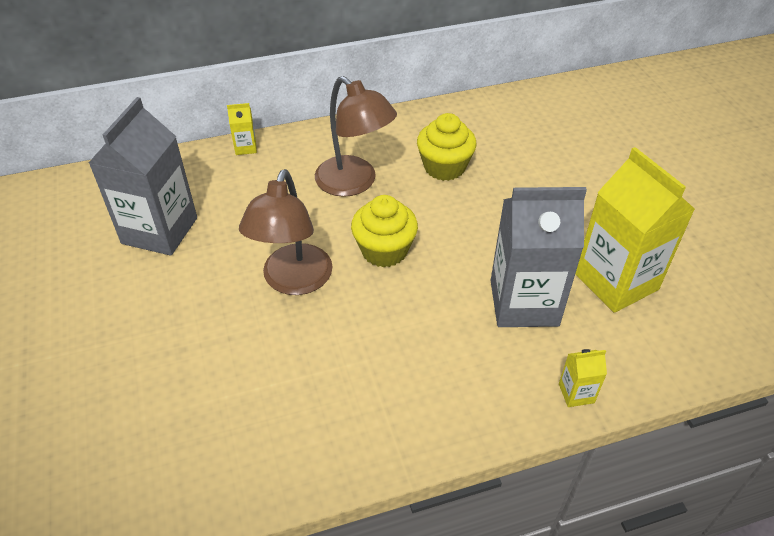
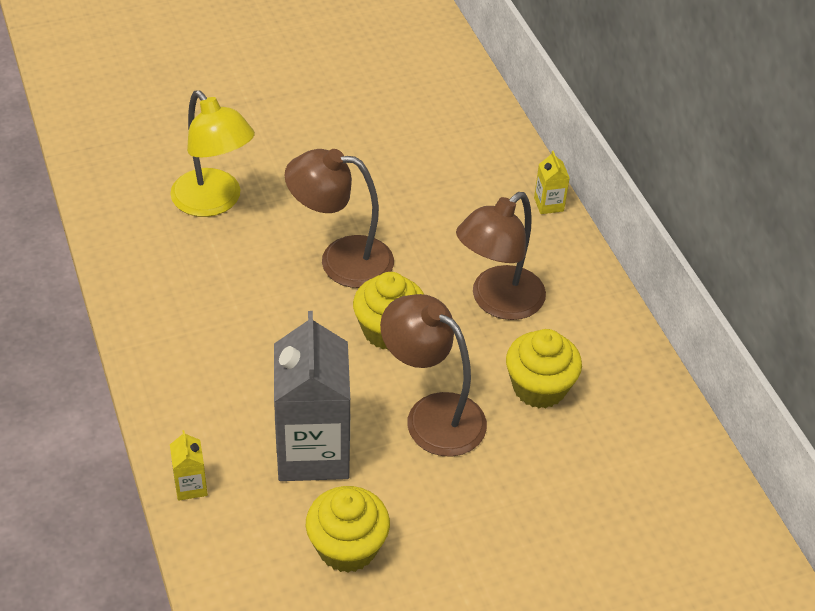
camera: 85 degrees right, 0 degrees up
grey carton [89,97,197,256] -> none
yellow carton [575,147,695,313] -> yellow cupcake [306,486,390,573]
none -> yellow lamp [170,90,255,217]
none -> brown lamp [380,294,487,457]

